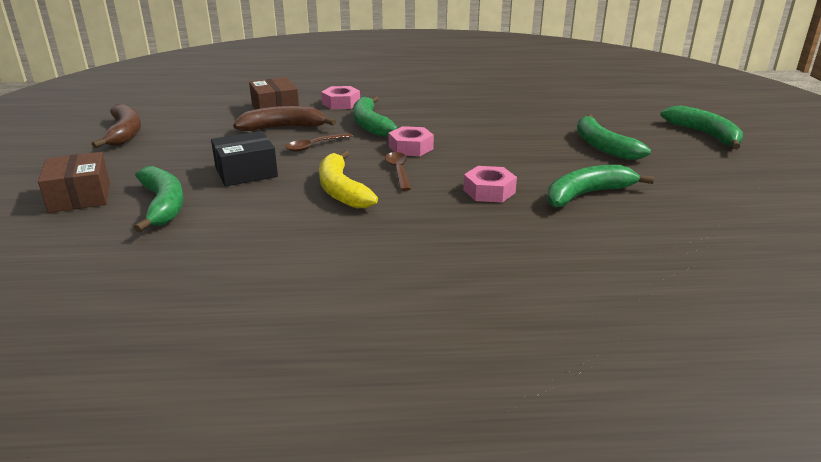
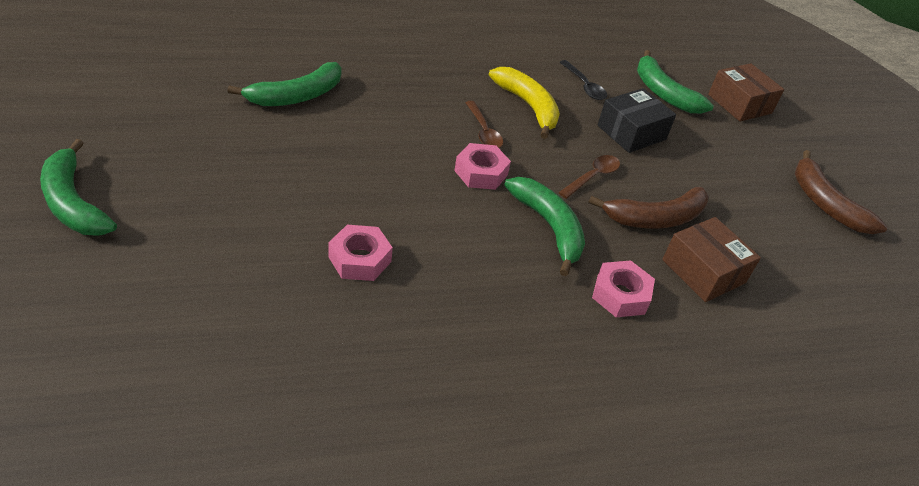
camera: 165 degrees right, 15 degrees up
pink nut [463,166,517,203] -> pink nut moved to [328,225,393,281]
green banana [577,114,651,160] -> none
none -> black spoon [560,60,607,100]

